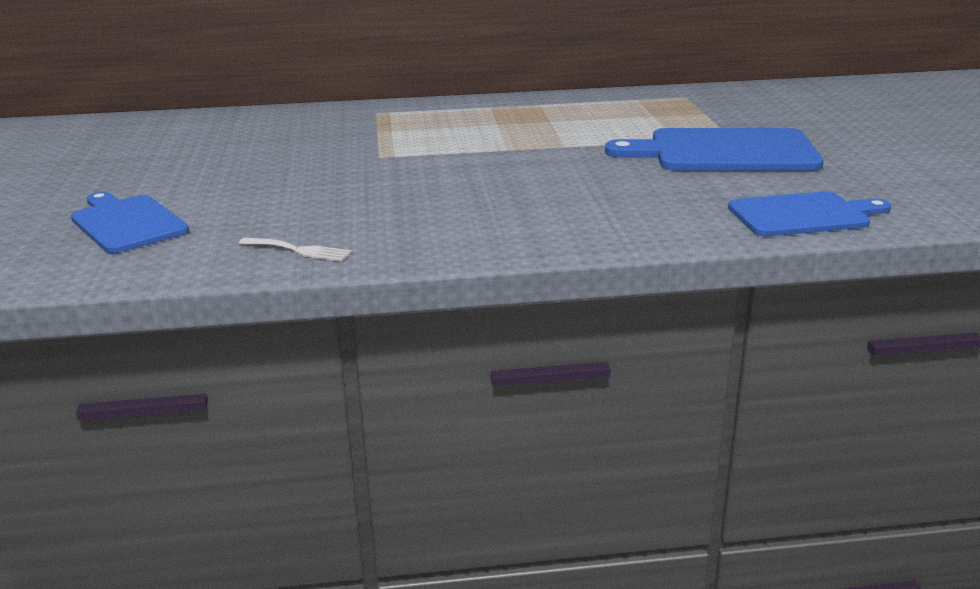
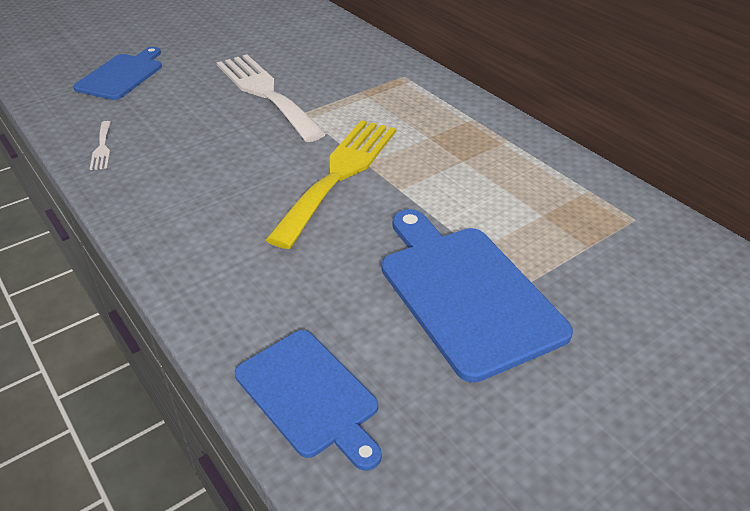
camera: 60 degrees right, 15 degrees up
none -> white fork [216,54,326,142]
none -> yellow fork [266,120,396,249]

